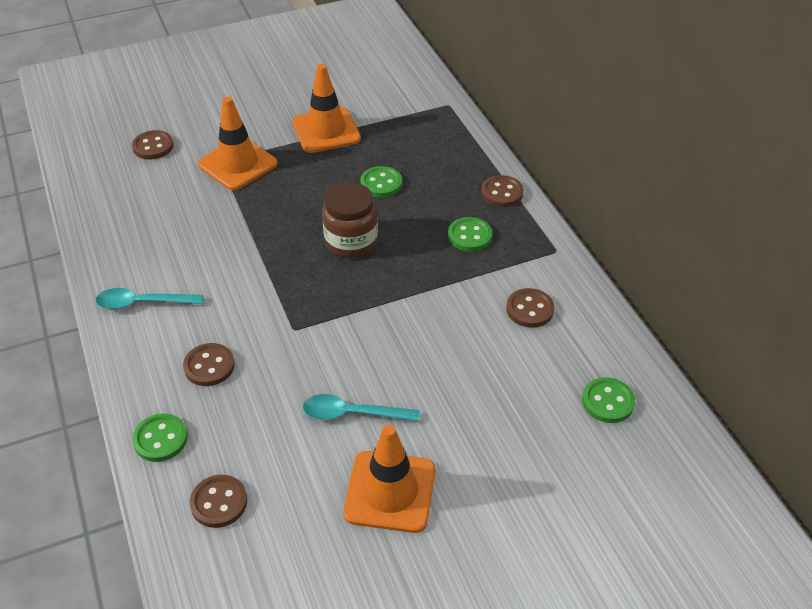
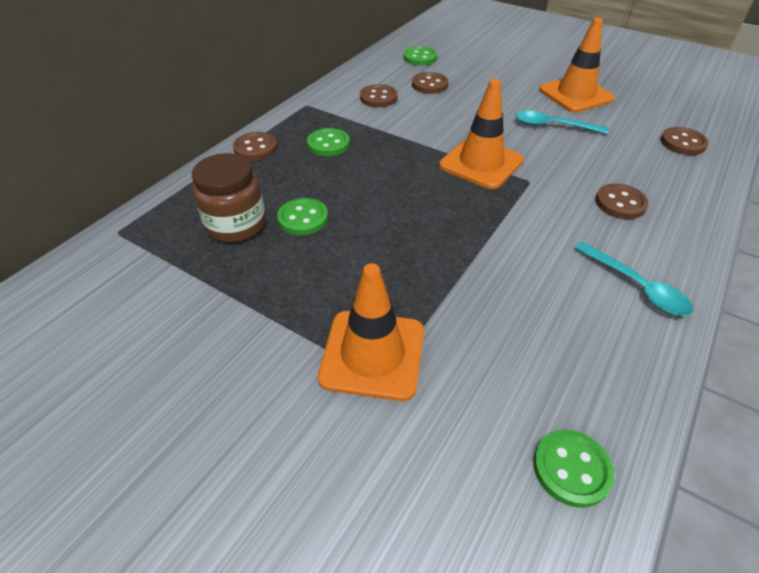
camera: 125 degrees left, 0 degrees up
brown button [132,130,174,159] -> brown button moved to [412,72,449,94]
green button [132,413,188,462] -> green button moved to [533,430,614,508]
orange traffic cone [292,64,361,153] -> orange traffic cone moved to [439,79,524,189]
turquoise spoon [303,394,420,422] -> turquoise spoon turned 135 degrees clockwise [515,110,609,134]
brown jar [322,182,378,258] -> brown jar moved to [192,153,266,243]

